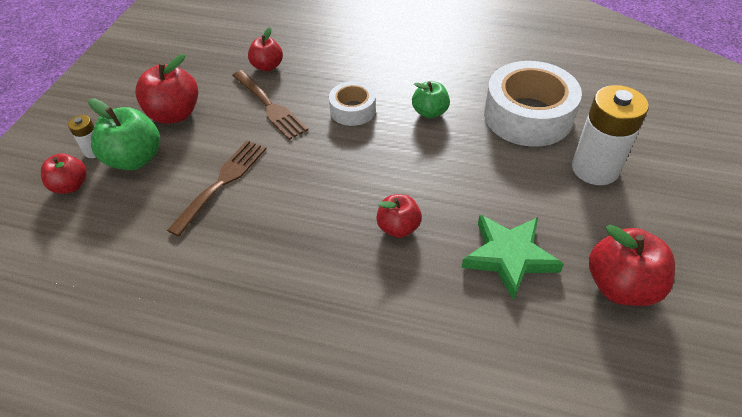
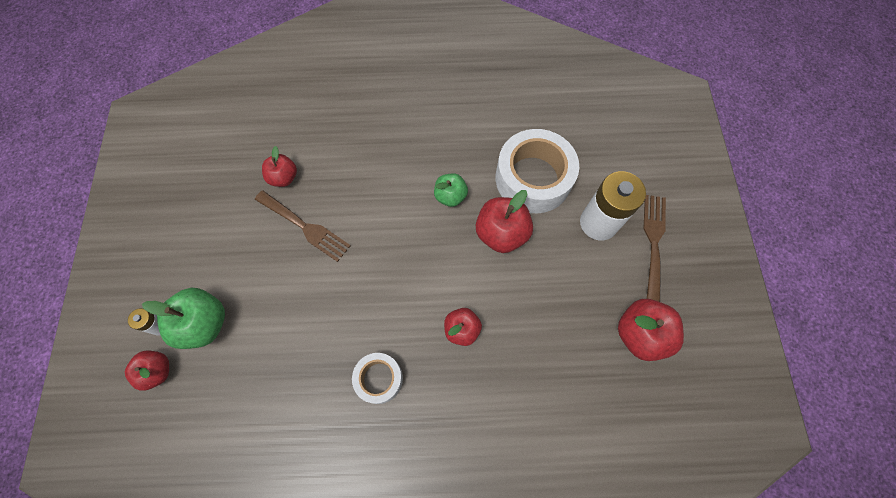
camera: 20 degrees left, 20 degrees up
red apple [135,54,198,124] -> red apple moved to [476,190,533,253]
brown fork [167,140,266,237] -> brown fork moved to [644,195,666,302]
white tape [329,81,376,126] -> white tape moved to [352,353,403,404]
green star [461,215,564,301] -> none

